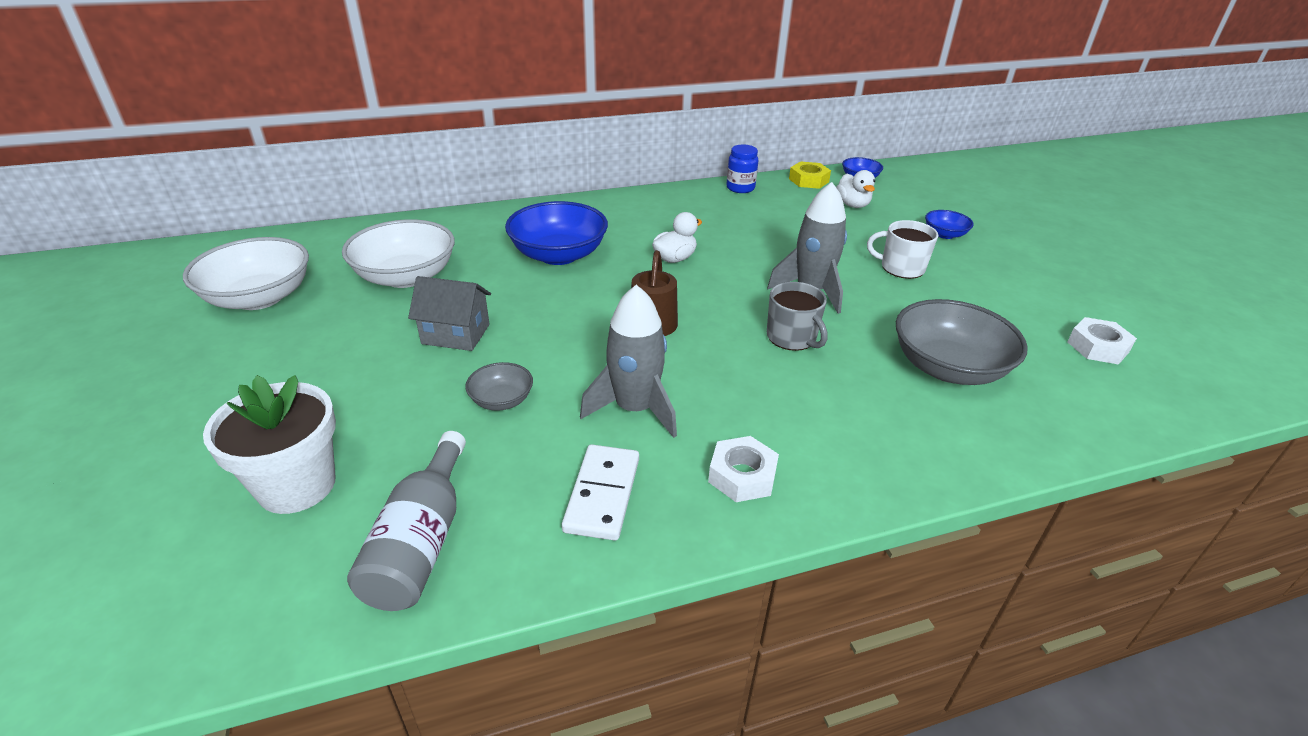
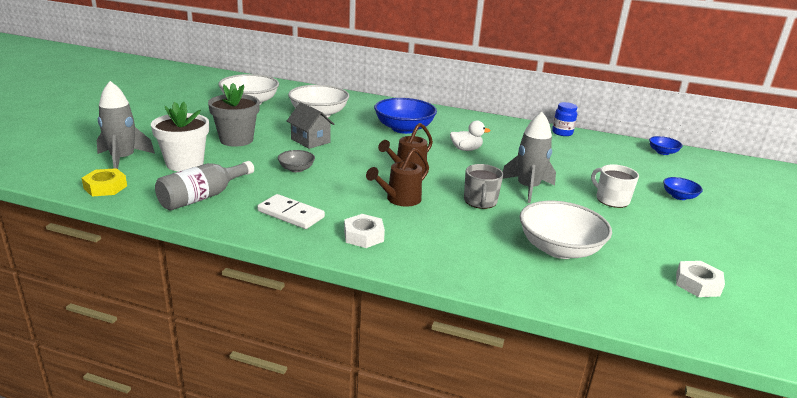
camera: 35 degrees right, 10 degrees down
white domino [562,444,639,541] -> white domino turned 75 degrees clockwise [257,194,325,229]
grey rocket [580,285,677,438] -> grey rocket moved to [97,81,155,169]
yellow nut [789,161,831,189] -> yellow nut moved to [82,168,127,196]
white duck [836,170,875,208] -> none
grey bowl [896,299,1028,385] -> white bowl [520,201,612,259]
none -> grey flower pot [208,83,260,147]
none -> brown watering can [366,148,429,207]

